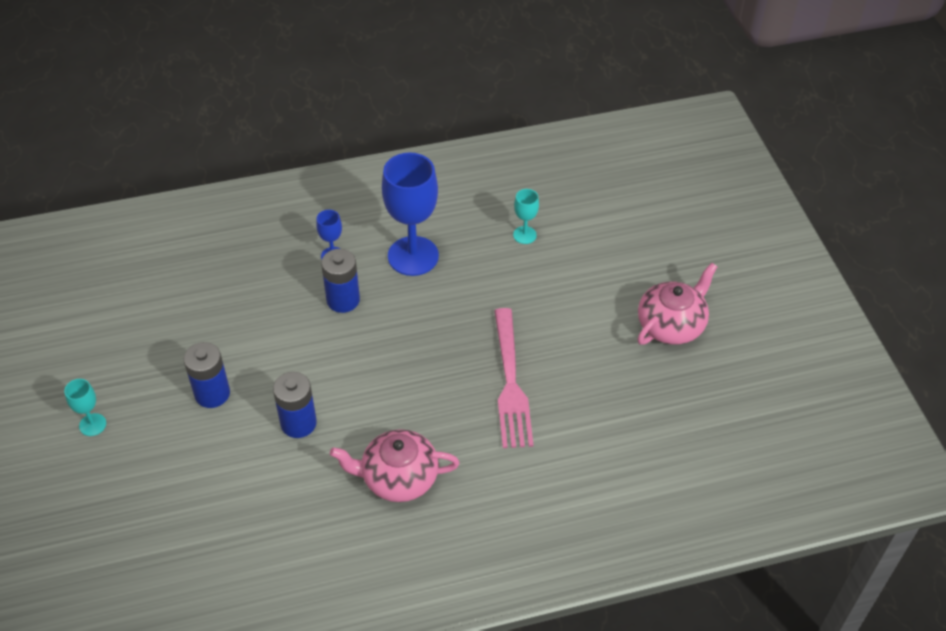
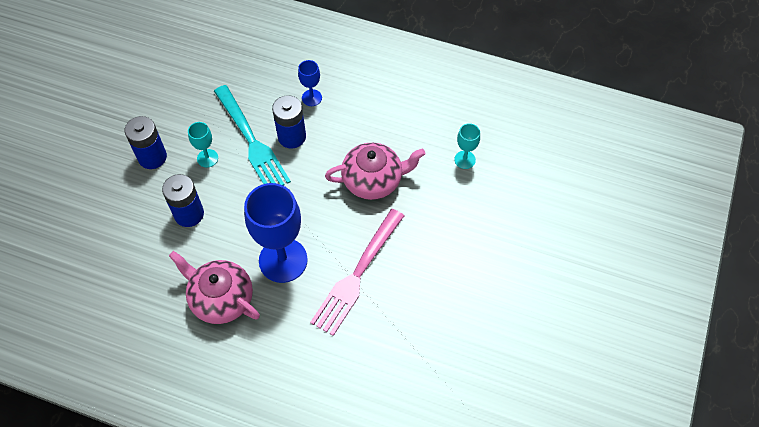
camera: 35 degrees right, 10 degrees up
turquoise goblet [64,379,106,436] -> turquoise goblet moved to [188,122,218,168]
blue goblet [382,153,439,276] -> blue goblet moved to [244,183,308,283]
pink teapot [637,263,717,345] -> pink teapot moved to [325,143,426,200]
none -> turquoise fork [214,85,291,186]

